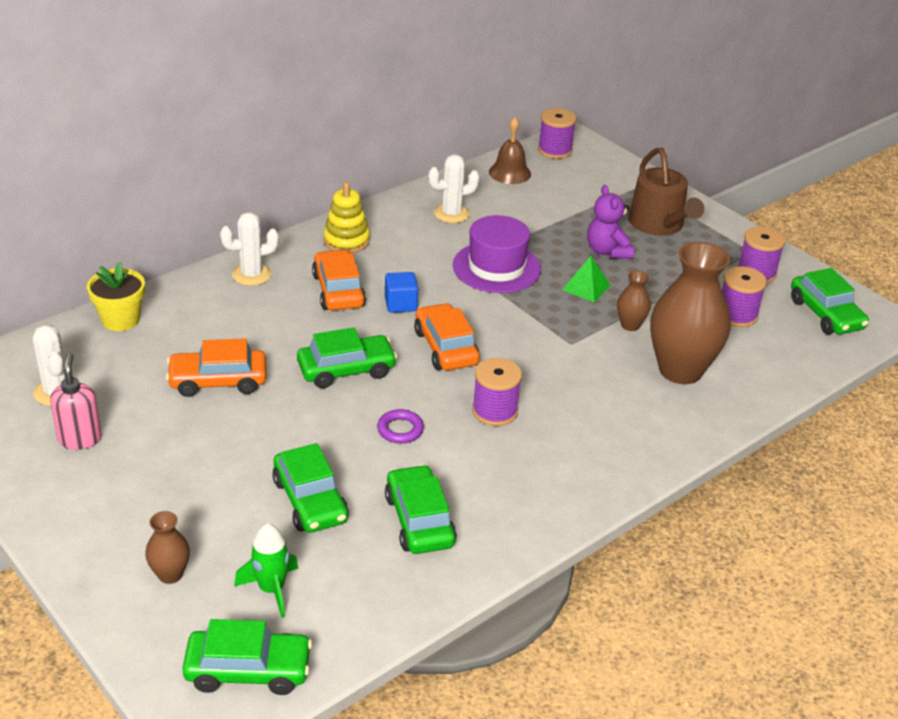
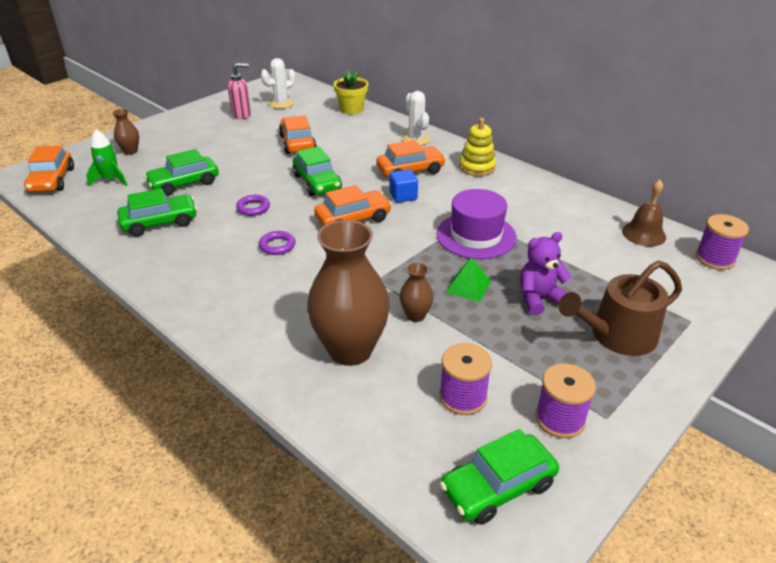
camera: 85 degrees right, 0 degrees up
green car [182,619,312,695] -> orange car [24,145,74,193]
white cactus [428,154,480,223] -> none
purple spool [472,358,522,426] -> purple ring [259,231,295,255]

